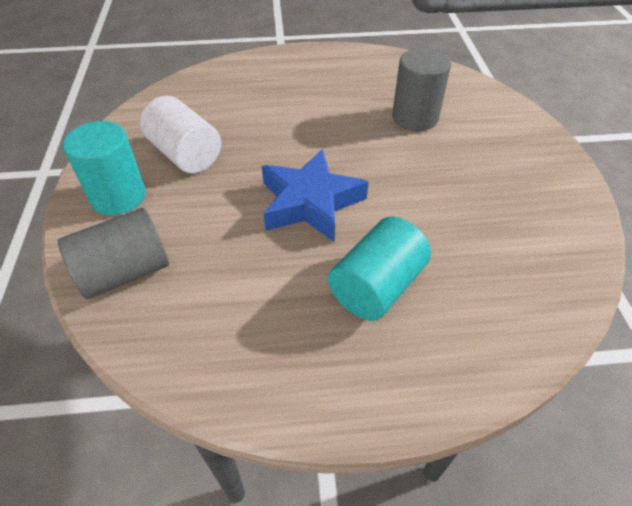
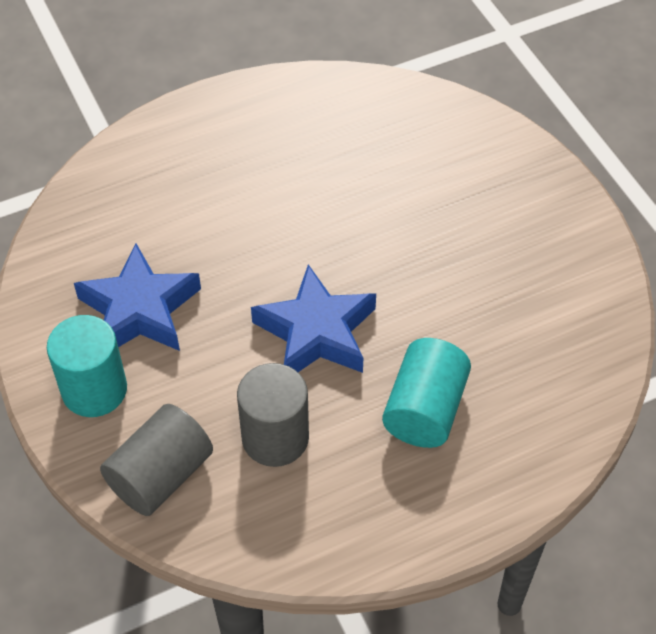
camera: 20 degrees left, 5 degrees up
white cylinder [140,96,221,173] -> blue star [74,243,201,351]
grey cylinder [392,48,451,131] -> grey cylinder moved to [237,363,309,467]

